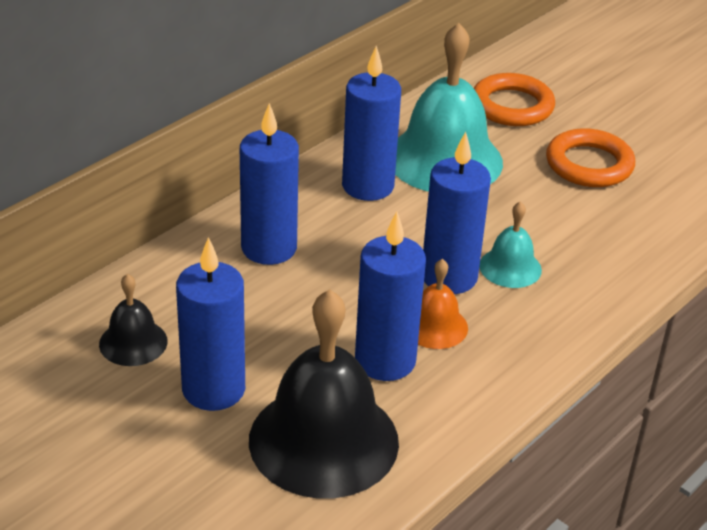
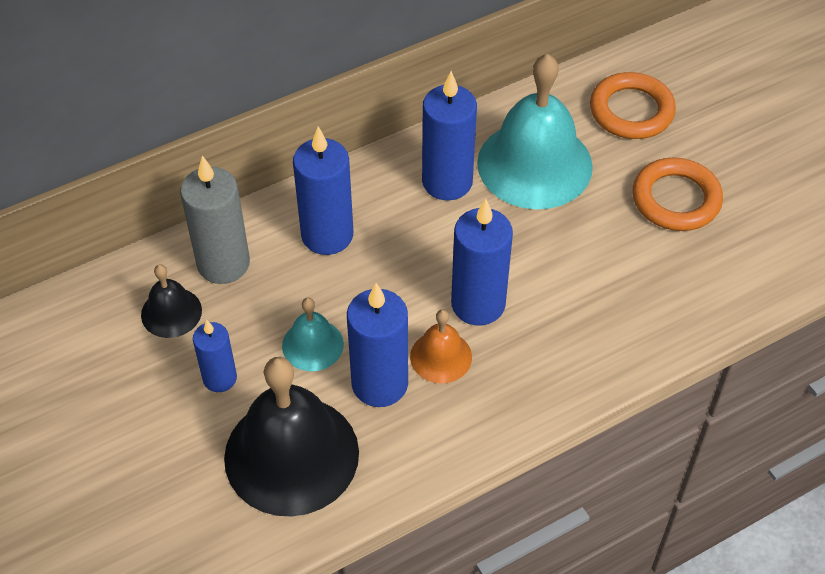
camera: 20 degrees right, 15 degrees up
blue candle [176,237,245,411] -> blue candle [193,320,237,392], size x0.61
turquoise bell [479,201,542,288] -> turquoise bell moved to [282,298,344,371]
none -> grey candle [180,156,250,284]

